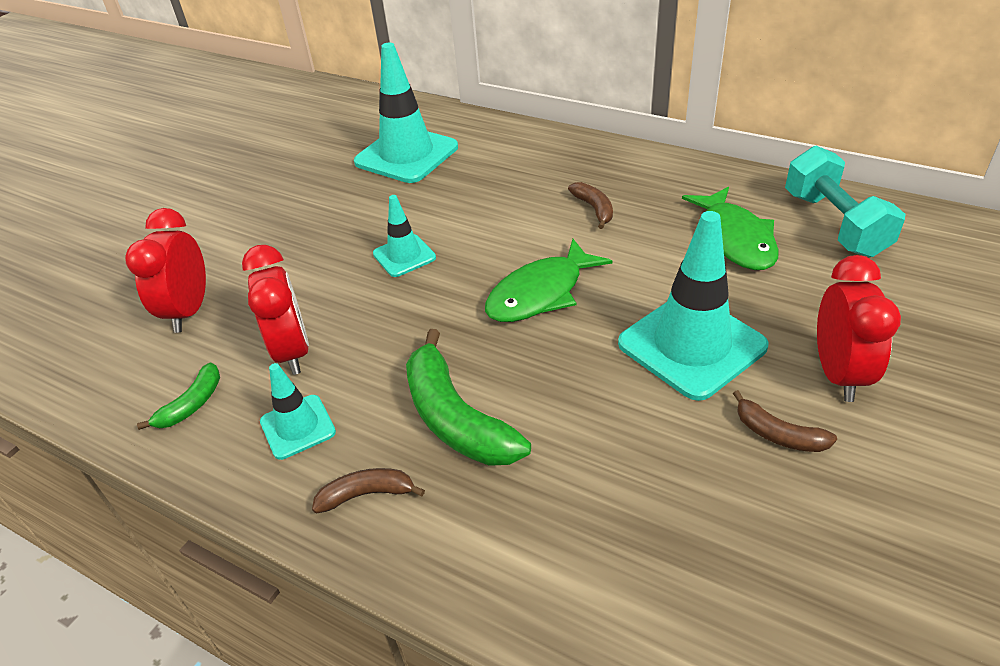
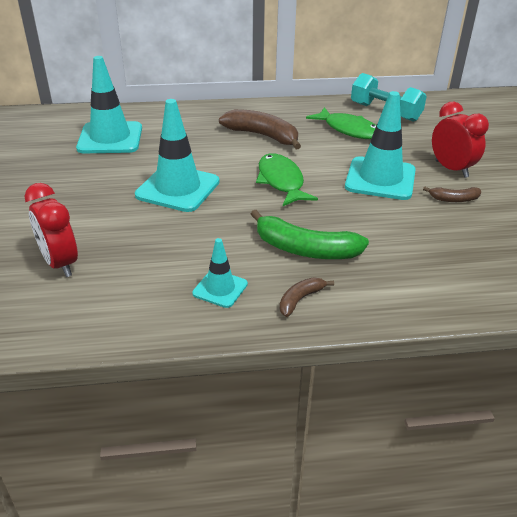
camera: 40 degrees left, 5 degrees down
green banana [137,363,220,430] -> none
red clock [242,245,309,375] -> none
turquoise traffic cone [373,195,436,277] -> turquoise traffic cone [135,99,219,212], size x1.89
green fish [485,239,612,322] -> green fish turned 150 degrees clockwise [256,154,318,206]
brown banana [568,182,613,229] -> brown banana [219,109,301,149], size x1.94

